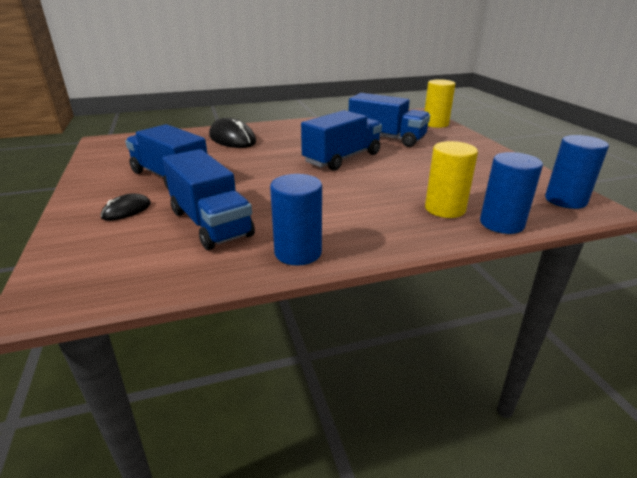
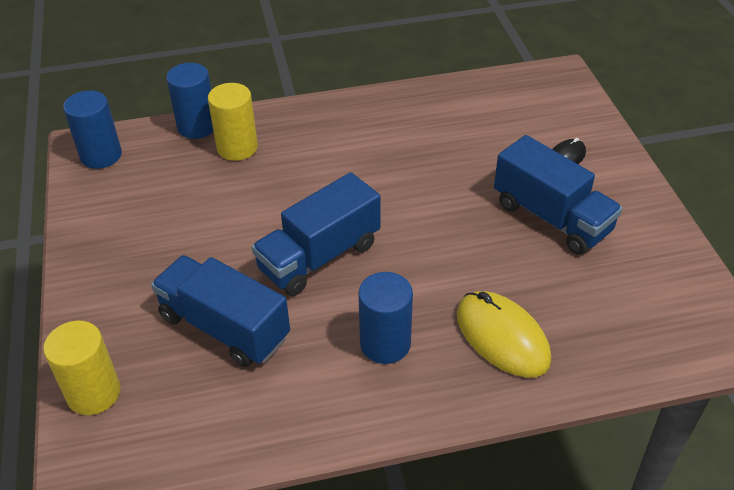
camera: 175 degrees left, 15 degrees up
blue truck [163,149,255,250] -> none
black mouse [209,118,256,148] -> yellow mouse [457,291,551,377]
blue cylinder [270,174,322,265] -> blue cylinder moved to [358,272,413,364]

